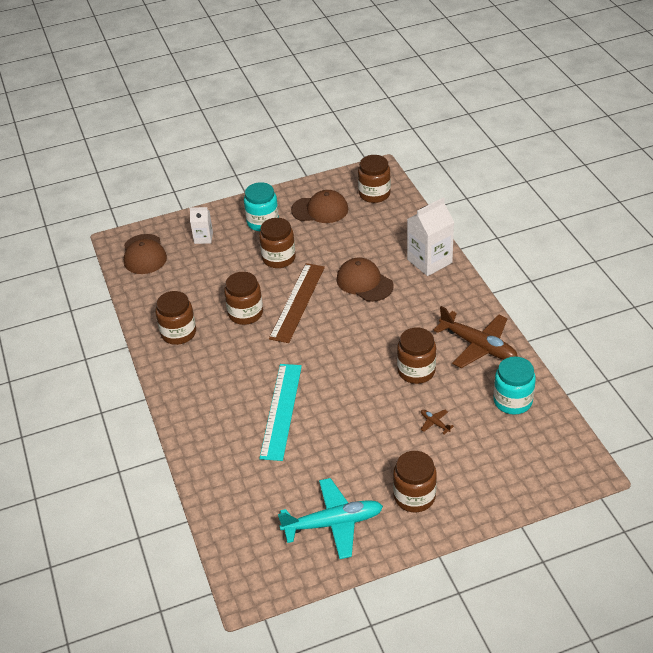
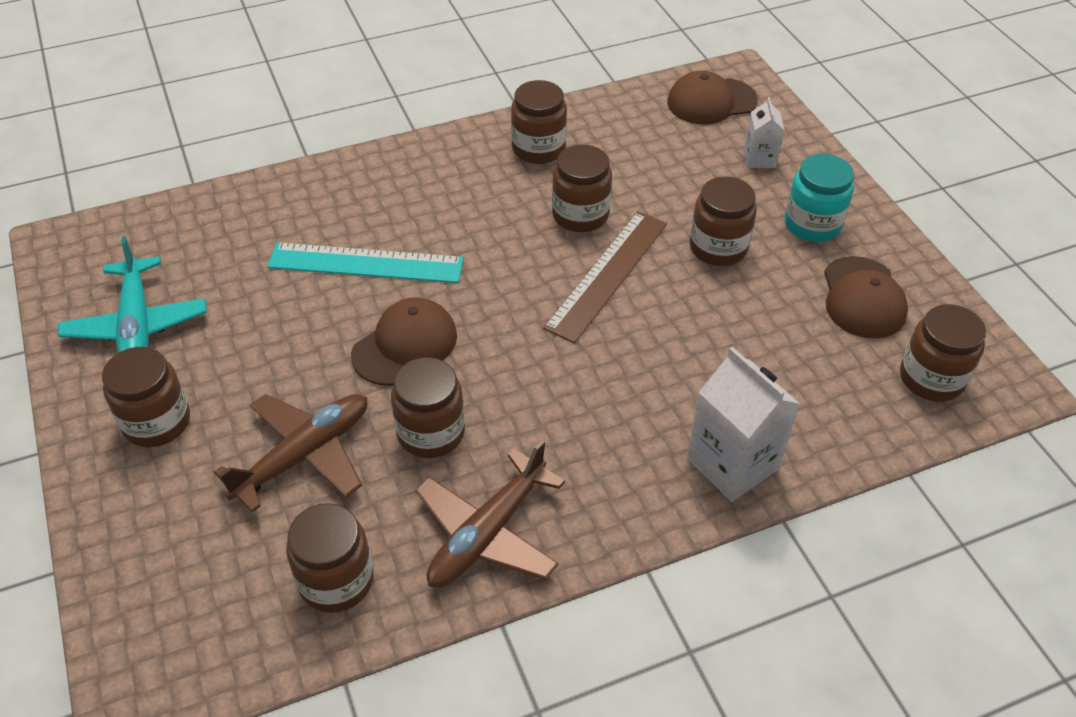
camera: 85 degrees right, 5 degrees up
brown ruler [269,263,325,343] -> brown ruler turned 75 degrees counterclockwise [543,211,667,343]
brown cap [337,258,394,302] -> brown cap moved to [351,297,457,386]
brown plane [421,410,454,434] -> brown plane [214,394,367,513], size x2.48
turquoise jar [493,357,536,415] -> brown jar [286,503,374,613]

